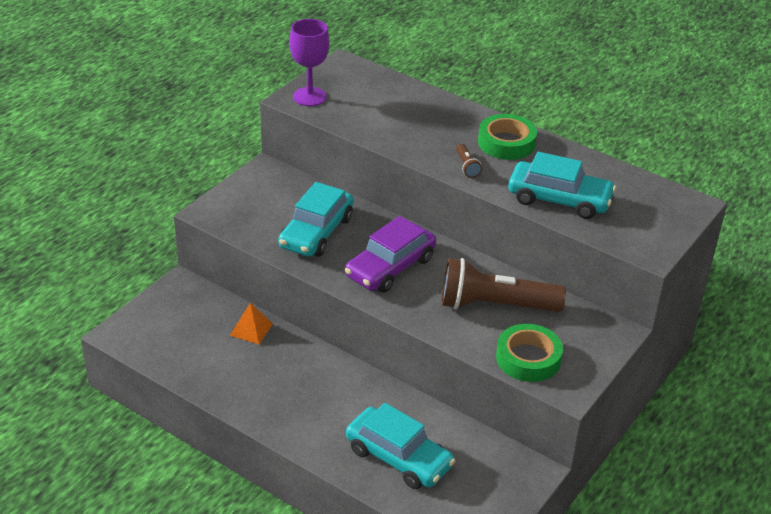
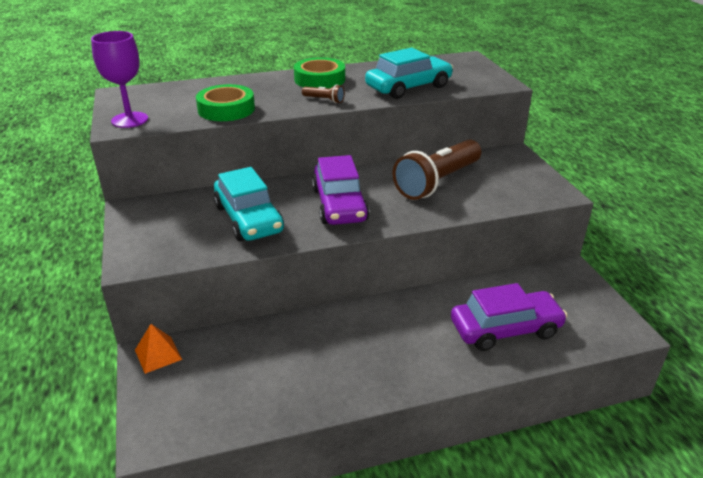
camera: 50 degrees left, 5 degrees down
orange pyramid [230,303,273,344] -> orange pyramid moved to [135,324,182,374]
turquoise car [346,403,455,489] -> purple car [451,283,568,351]
green tape [496,324,563,382] -> green tape moved to [196,84,255,121]

